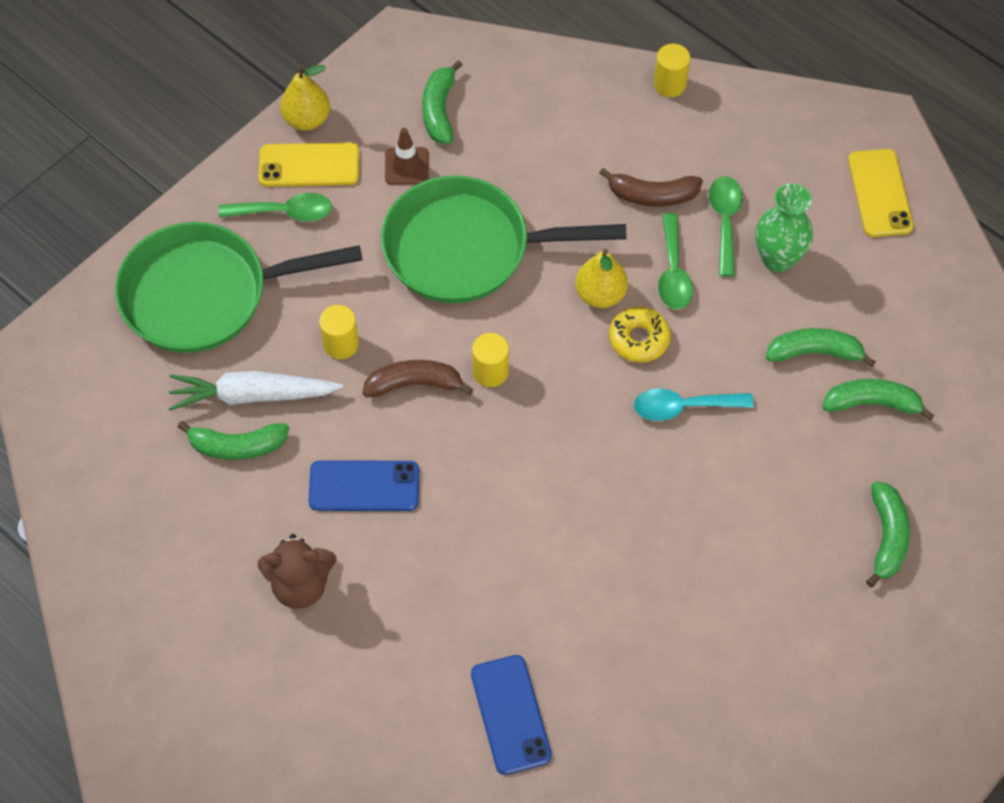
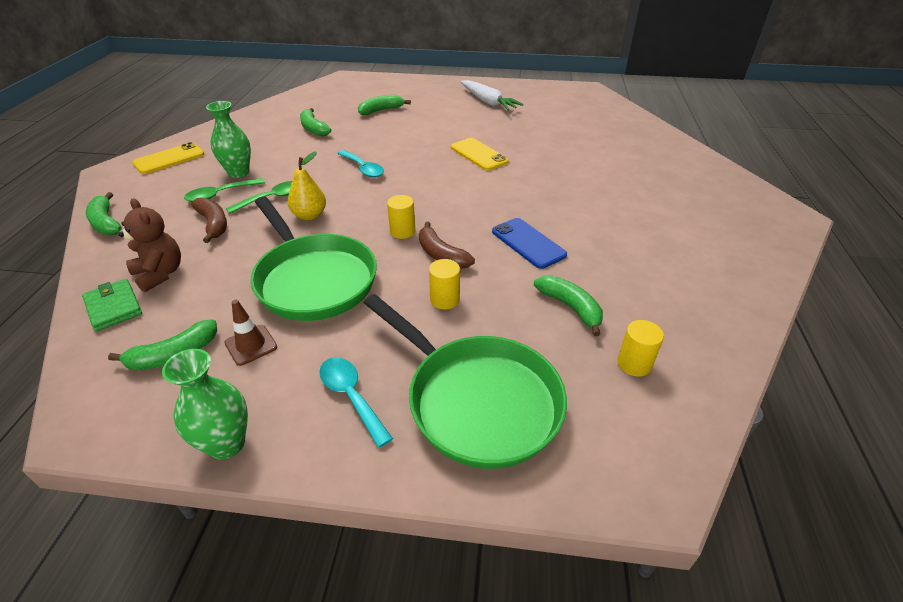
camera: 125 degrees left, 20 degrees down
white carrot [169,371,343,411] -> white carrot moved to [461,80,523,111]
green spoon [218,193,332,222] -> turquoise spoon [319,357,393,448]
brown teddy bear [258,534,337,609] -> brown teddy bear moved to [119,198,181,292]
yellow phone [259,142,359,187] -> yellow phone moved to [451,138,509,171]
yellow pear [280,65,330,130] -> green vase [162,349,248,460]
blue phone [471,655,552,775] -> none
yellow donut [609,306,671,363] -> none
yellow cylinder [654,44,690,97] -> yellow cylinder moved to [617,320,664,376]
green banana [766,328,876,367] -> green banana moved to [86,192,122,235]
none -> green wallet [82,279,142,331]

